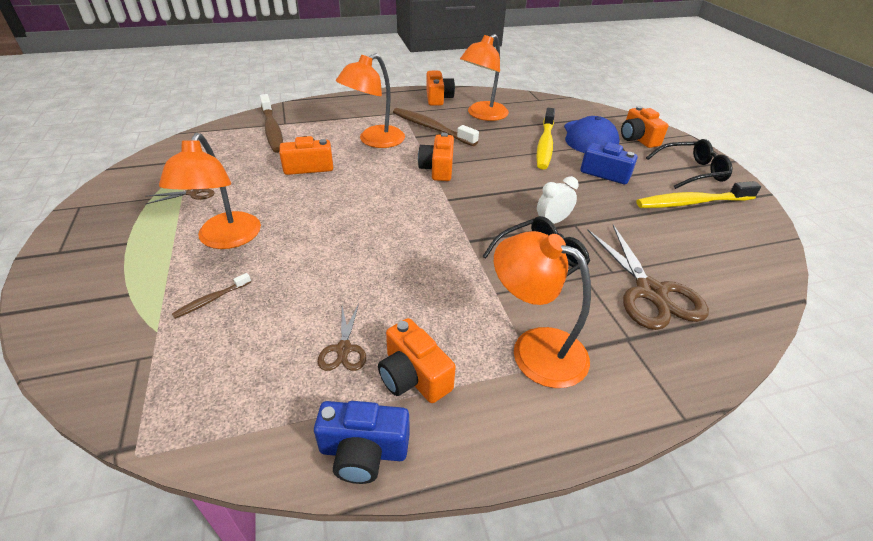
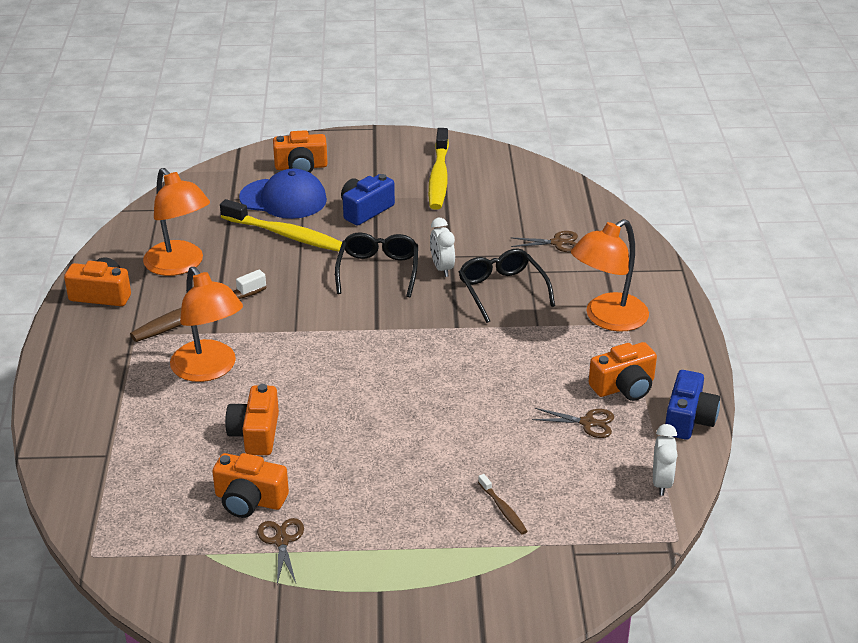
camera: 75 degrees left, 5 degrees down
orange lamp [159,133,261,249] -> none
brown toothbrush [260,94,283,153] -> none
orange camera [418,133,454,181] -> orange camera moved to [212,453,289,518]
brown scissors [587,225,709,330] -> brown scissors [510,231,578,252], size x0.50
black glasses [646,139,733,189] -> black glasses moved to [335,232,418,297]
none -> white clock [653,424,678,496]

